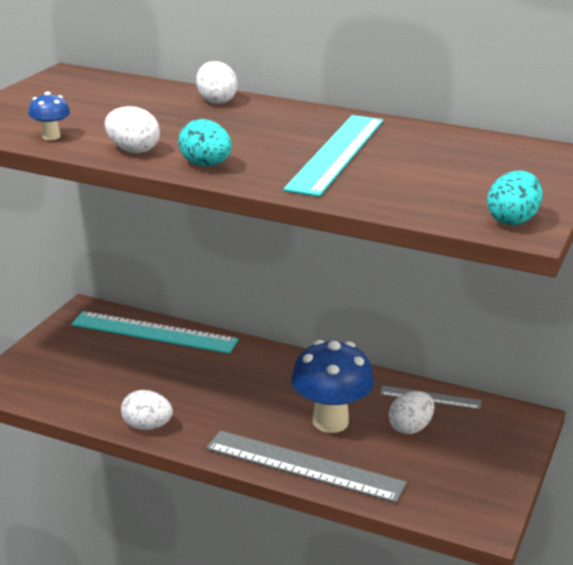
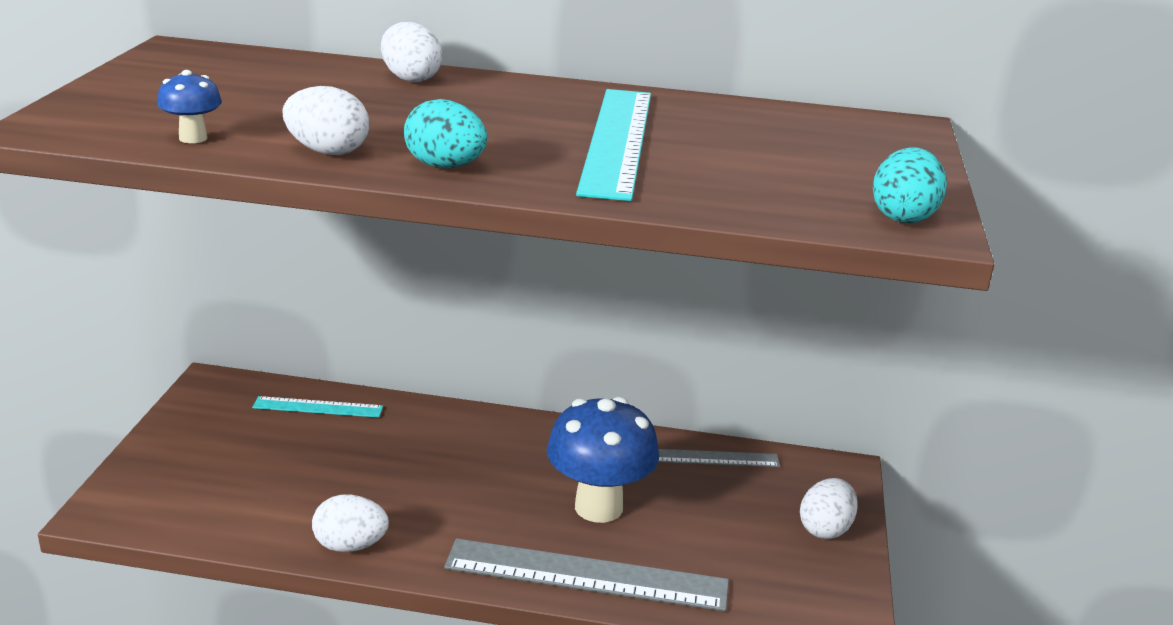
camera: 15 degrees left, 0 degrees up
turquoise ruler [71,311,239,354] -> turquoise ruler [252,396,383,418], size x0.54
white egg [389,391,434,434] -> white egg moved to [800,478,858,539]

